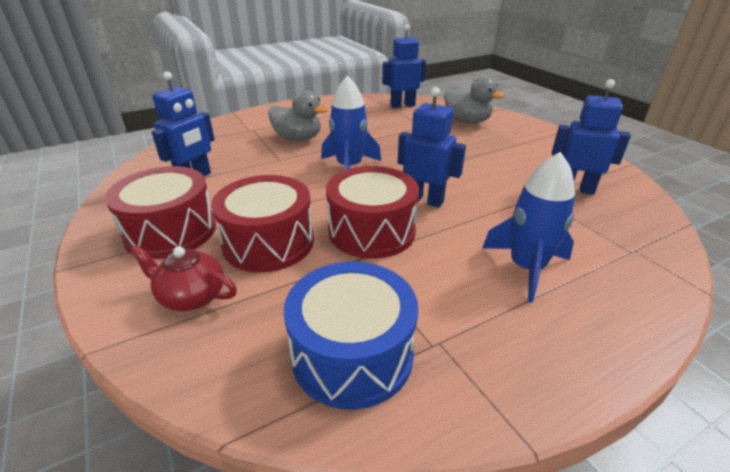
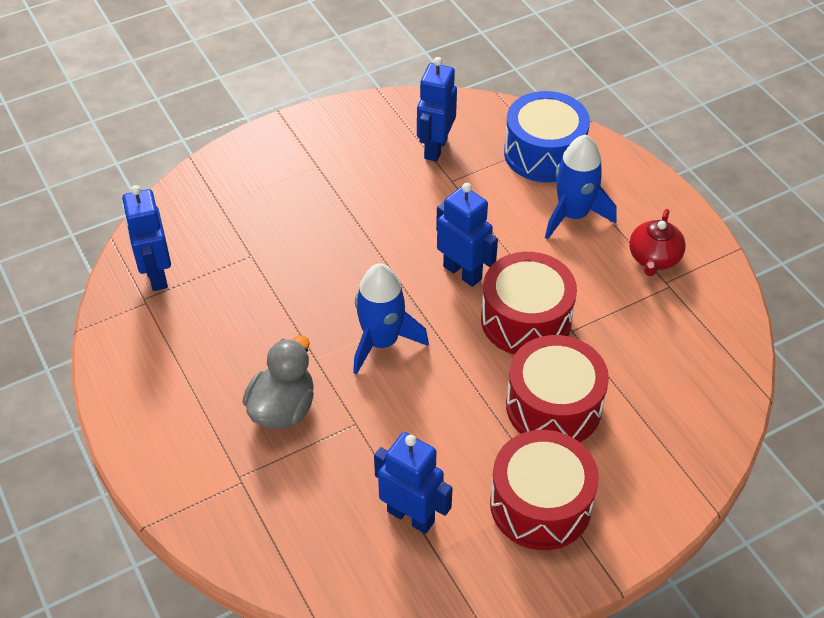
camera: 90 degrees left, 15 degrees up
red teapot [130,245,237,311] -> red teapot moved to [629,209,686,276]
blue drum [284,262,418,410] -> blue drum moved to [504,91,590,182]
blue robot [398,87,466,208] -> blue robot turned 105 degrees clockwise [436,183,498,287]
grey duck [444,77,505,124] -> none

